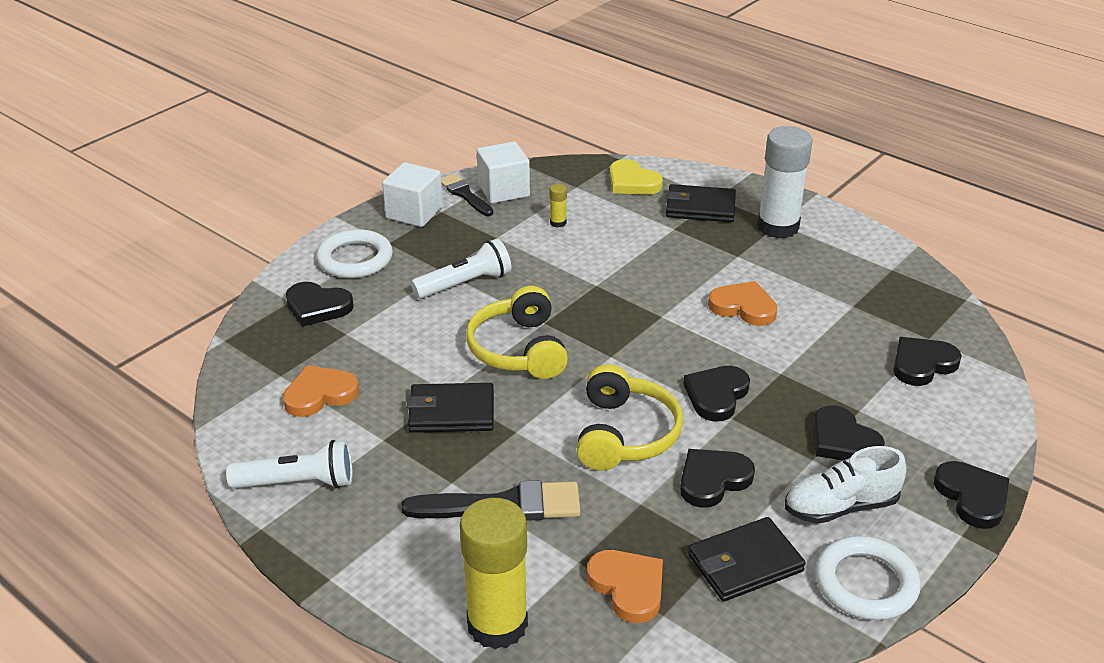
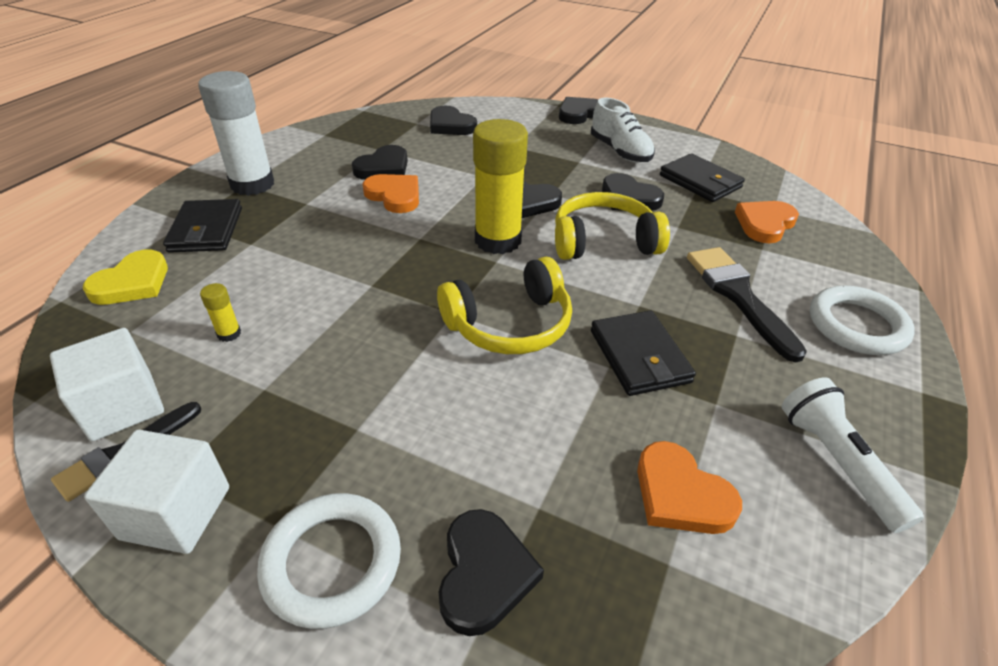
camera: 105 degrees left, 5 degrees up
white flashlight [411,238,511,299] -> none
yellow glue stick [460,498,528,649] -> yellow glue stick moved to [473,119,528,254]
orange heart [708,281,778,326] -> orange heart turned 120 degrees clockwise [362,174,419,213]
black heart [813,406,885,461] -> black heart moved to [352,145,408,180]
white ring [815,536,921,620] -> white ring moved to [810,286,915,355]

